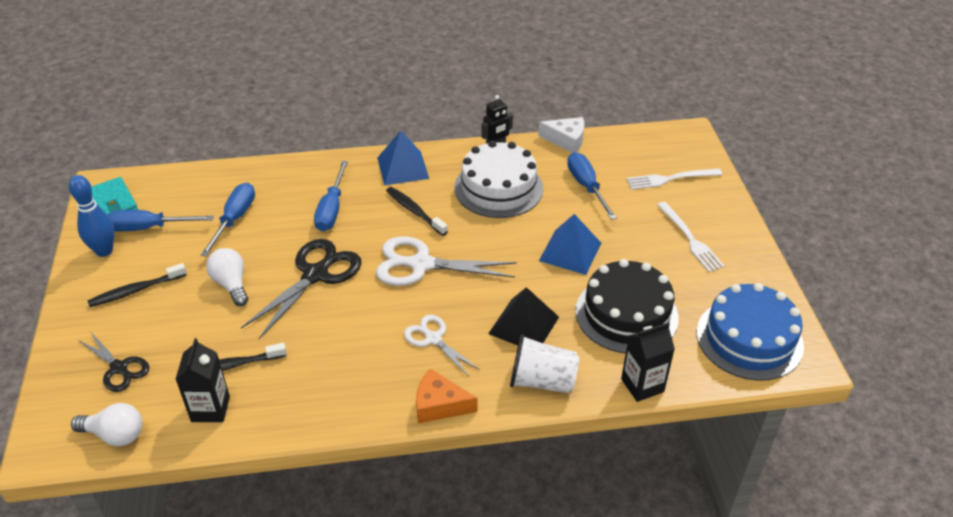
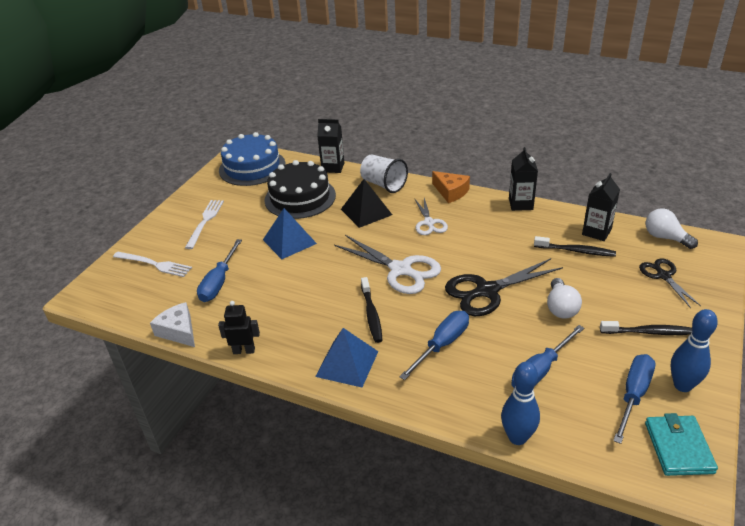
camera: 145 degrees left, 5 degrees down
blue screwdriver [108,210,214,231] -> blue screwdriver turned 90 degrees counterclockwise [613,354,655,444]
white cake [454,140,543,218] -> none
none -> blue bowling pin [501,362,540,445]
none -> black carton [509,147,538,211]

